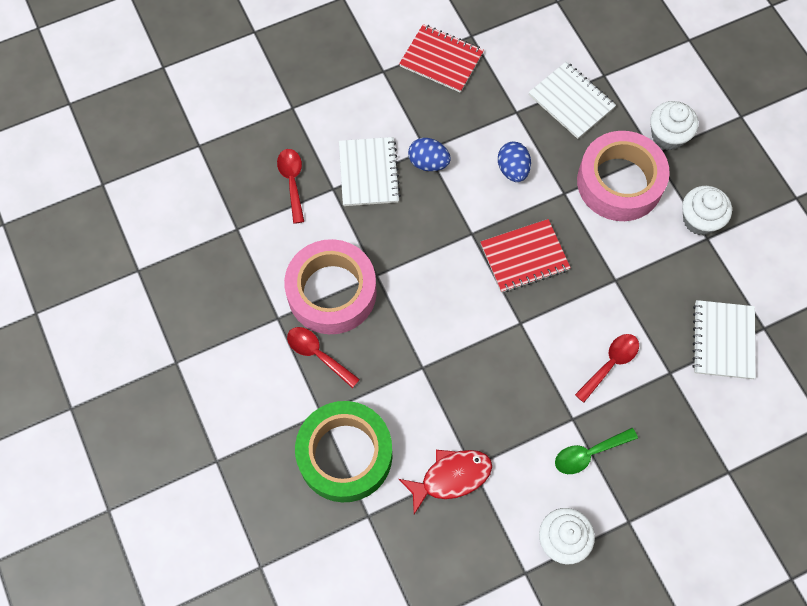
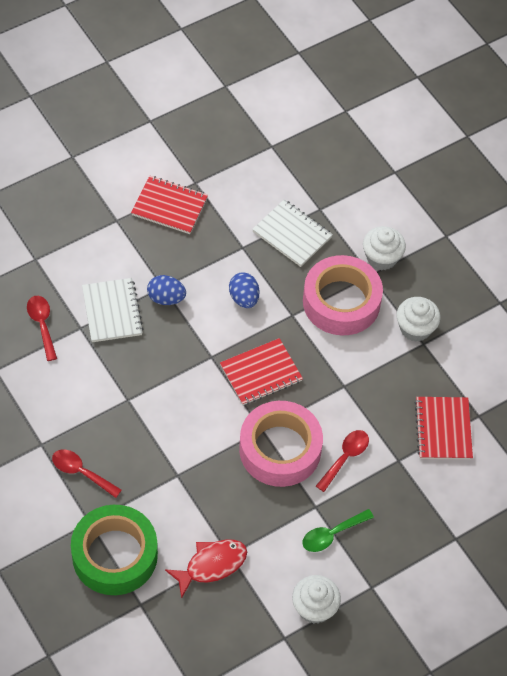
camera: 10 degrees left, 10 degrees down
pink tape [284,239,377,334] -> pink tape moved to [239,401,323,487]
white notebook [692,300,756,379] -> red notebook [414,397,473,460]

